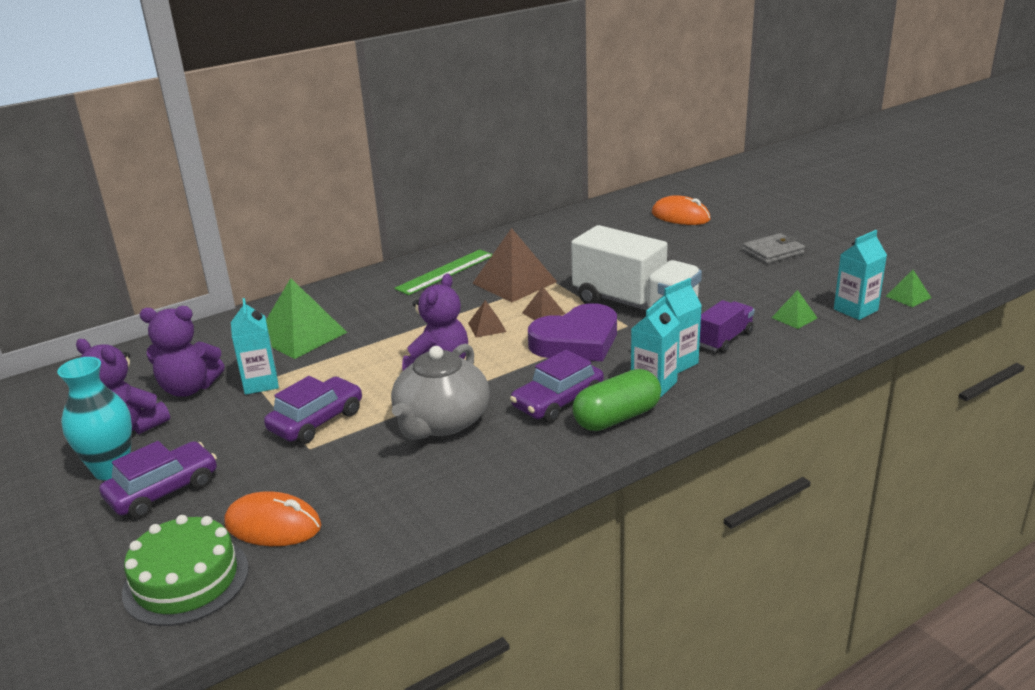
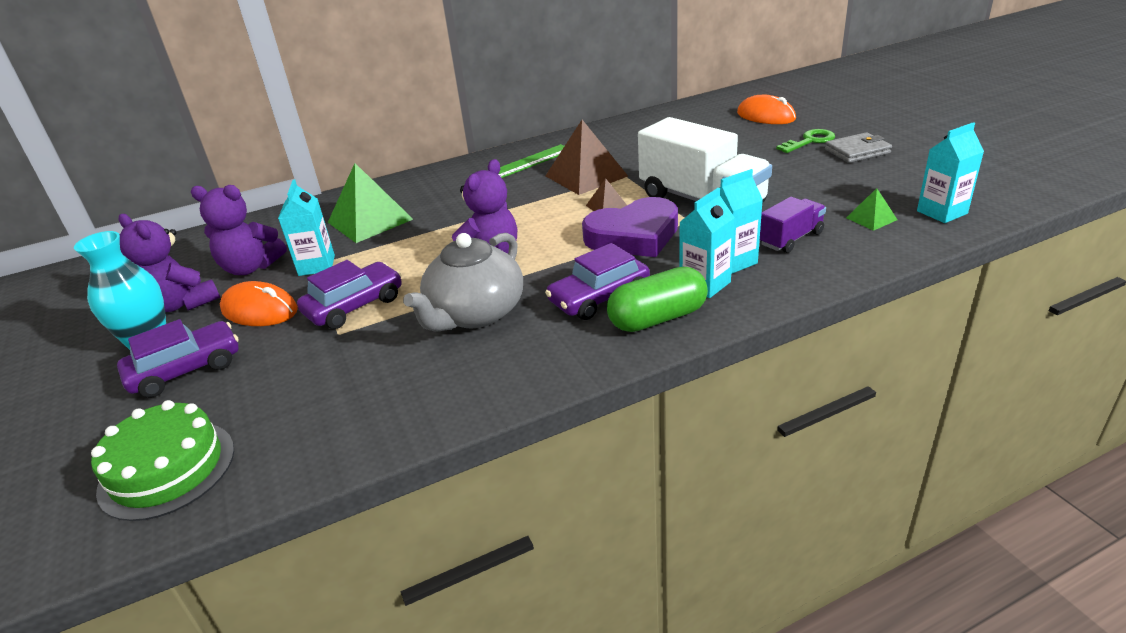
camera: 10 degrees right, 5 degrees up
orange mouse [224,491,322,546] -> orange mouse moved to [220,281,298,326]
brown pyramid [468,300,507,338] -> none
green pyramid [886,270,931,307] -> none
none -> green key [776,129,835,153]

